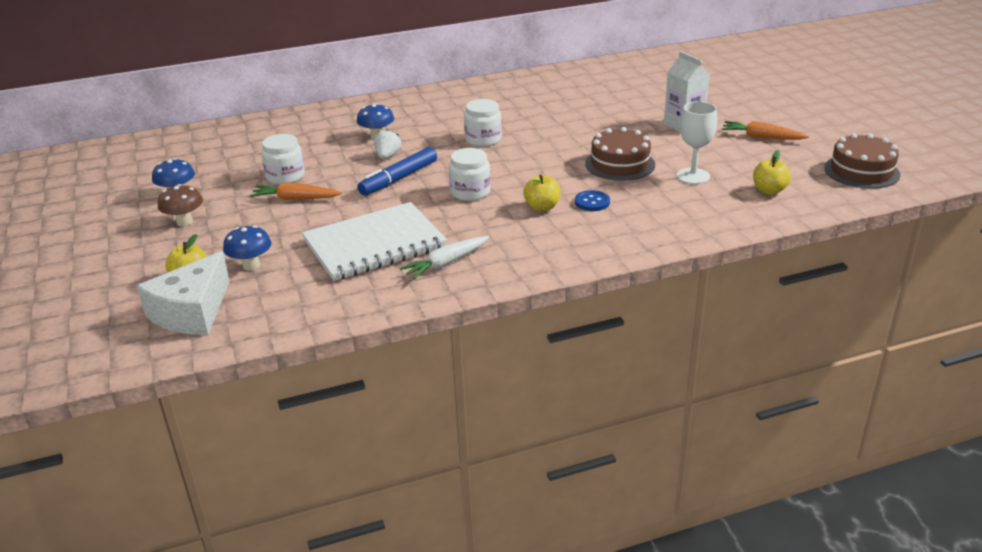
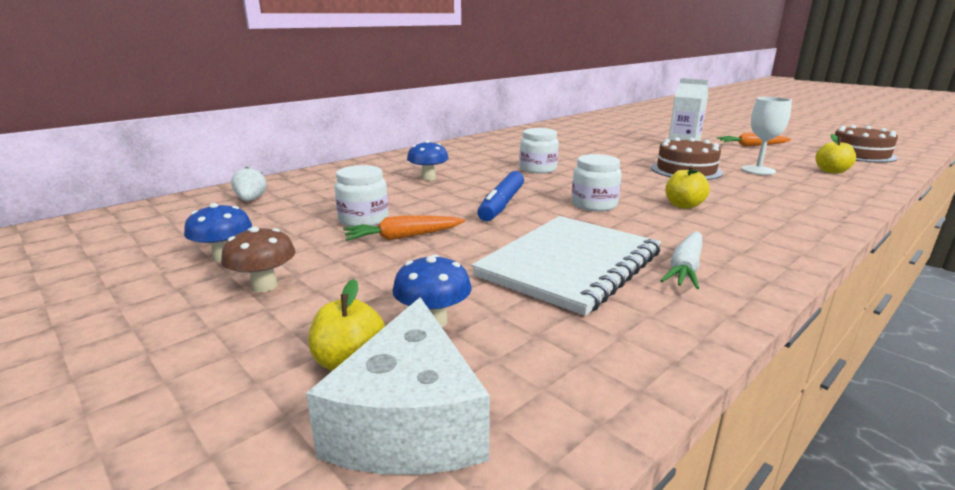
camera: 25 degrees left, 10 degrees down
white strawberry [374,129,401,159] -> white strawberry moved to [231,167,267,201]
blue button [575,190,610,211] -> none

